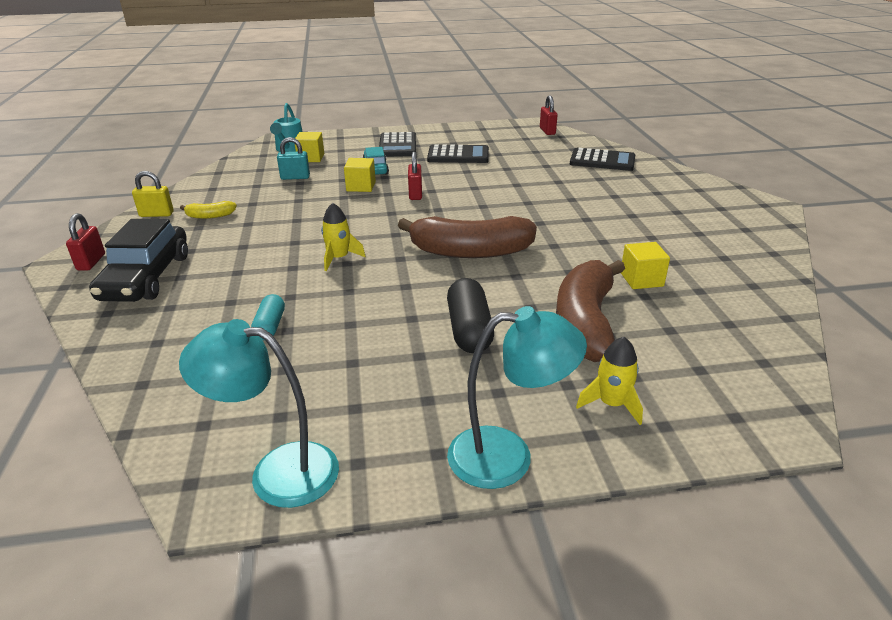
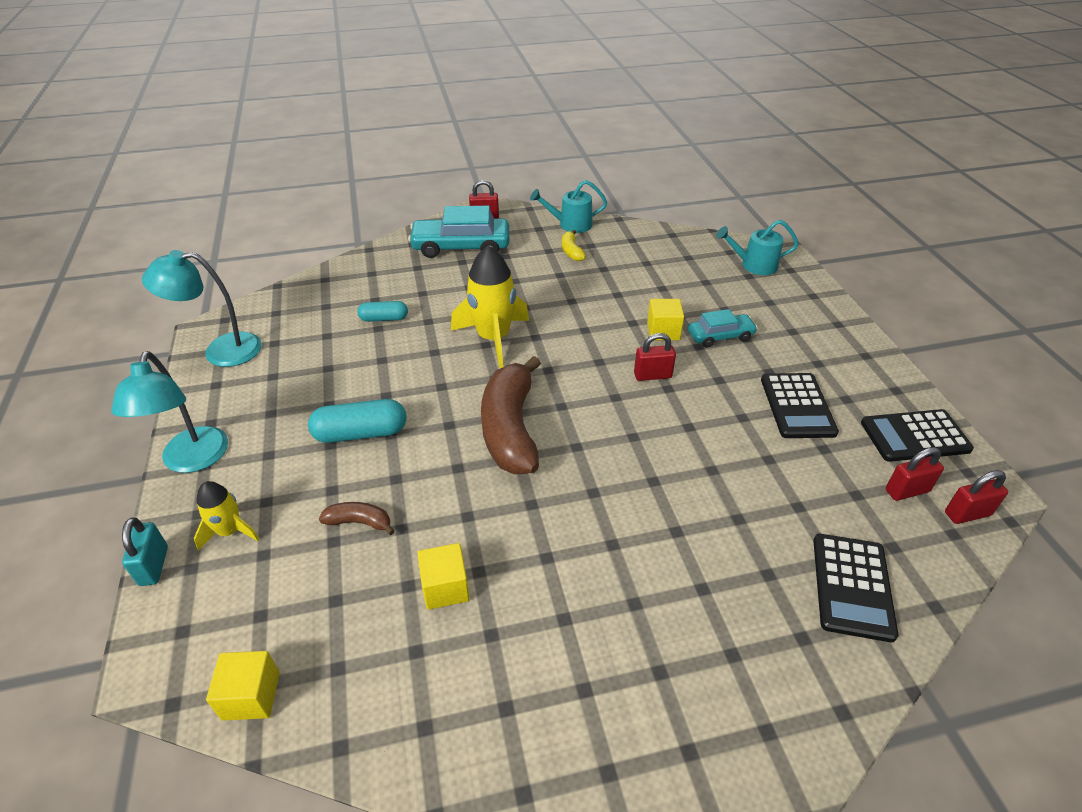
camera: 85 degrees right, 10 degrees up
black car [89,219,188,302] -> turquoise car [408,206,509,258]
yellow padlock [132,171,174,217] -> turquoise watering can [530,180,607,233]
turquoise lamp [179,319,339,508] -> turquoise lamp turned 105 degrees counterclockwise [142,250,262,367]
turquoise padlock [277,137,310,180] -> turquoise padlock moved to [122,518,168,586]
yellow cube [295,132,324,162] -> yellow cube moved to [206,651,280,721]
yellow rocket [321,203,366,271] -> yellow rocket [451,246,529,368], size x1.81
black calculator [379,132,416,157] -> black calculator moved to [861,409,974,462]
black capsule [447,278,494,353] -> turquoise capsule [308,399,406,443]
brown banana [556,260,625,362] -> brown banana [319,502,395,535], size x0.44
none -> red padlock [885,447,944,501]

